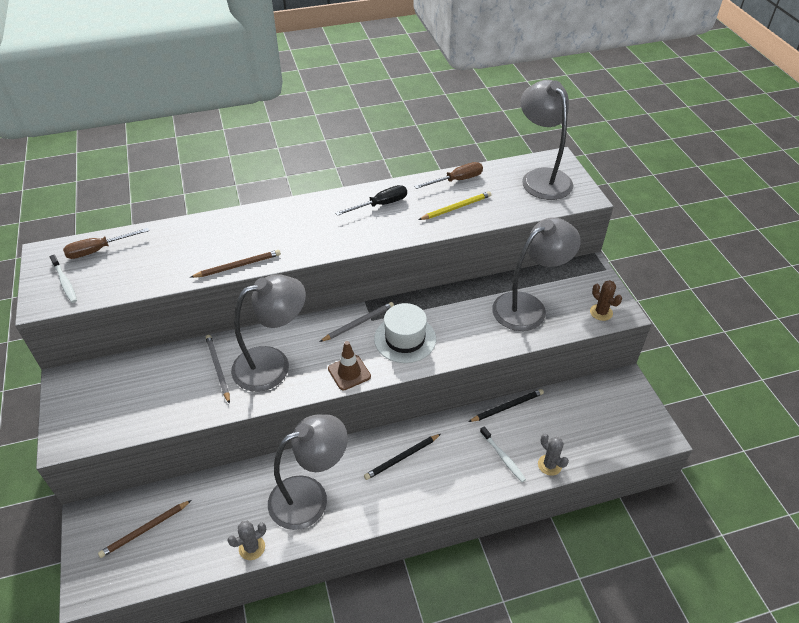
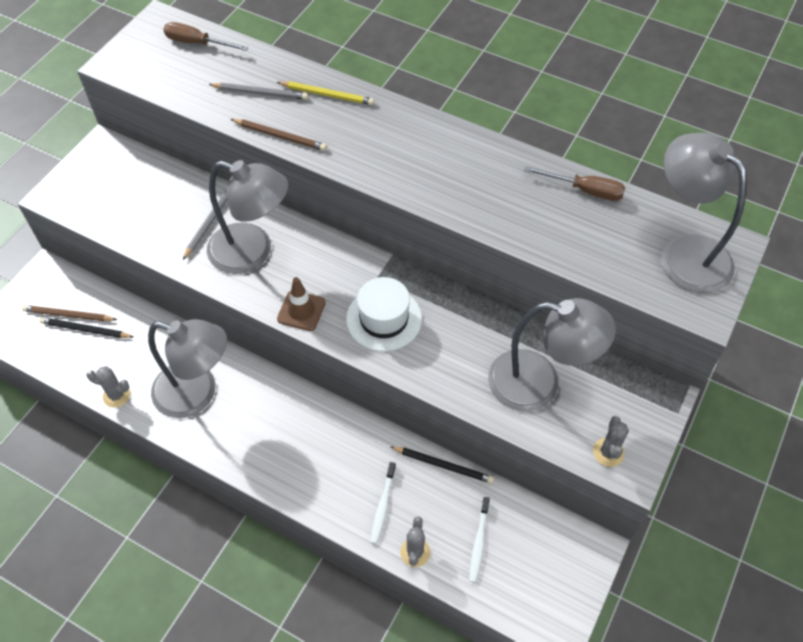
camera: 45 degrees right, 10 degrees up
white toothbrush [50,255,77,303] -> white toothbrush moved to [469,497,490,583]
grey pencil [320,302,394,342] -> grey pencil moved to [208,83,308,100]
black screwdriver [336,185,407,216] -> none
black pencil [364,434,441,480] -> black pencil moved to [39,317,133,338]
yellow pencil [418,191,491,220] -> yellow pencil moved to [277,81,374,105]
grey lamp [520,80,573,200] -> grey lamp turned 60 degrees counterclockwise [661,133,747,293]
brown cactus [590,280,622,321] -> grey cactus [593,416,629,467]

